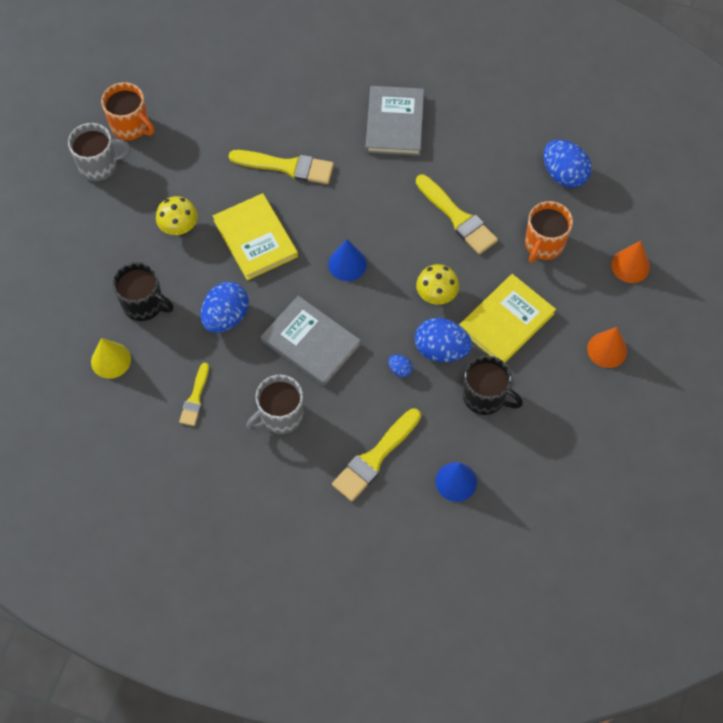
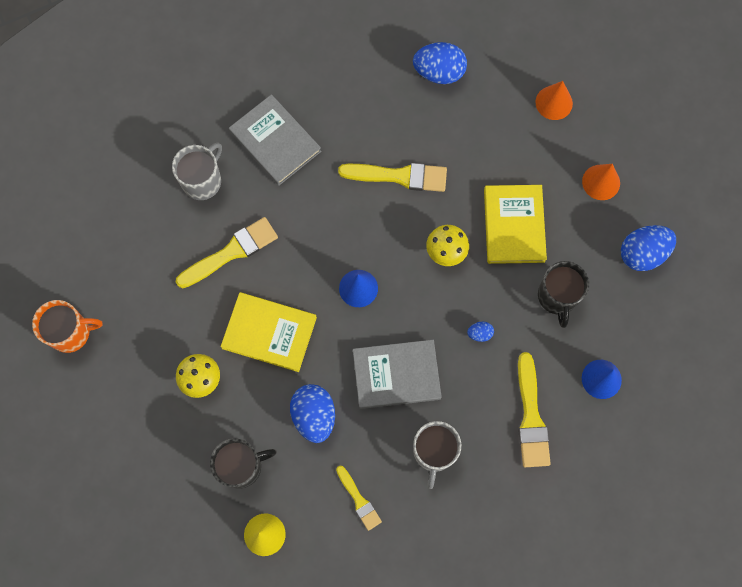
camera: 45 degrees left, 10 degrees up
grey mug [68,123,131,181] -> grey mug moved to [172,143,222,200]
blue egg [415,318,472,362] -> blue egg moved to [621,225,676,271]
black mug [463,356,523,415] -> black mug turned 105 degrees clockwise [538,261,589,328]
orange mug [525,201,573,263] -> none

